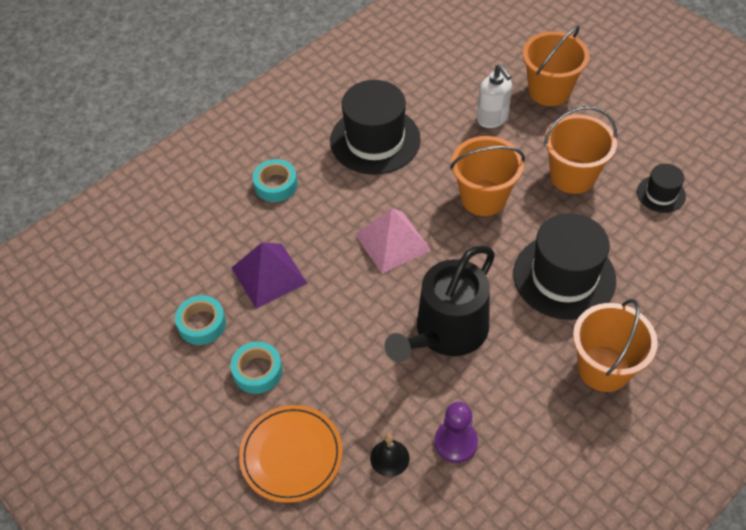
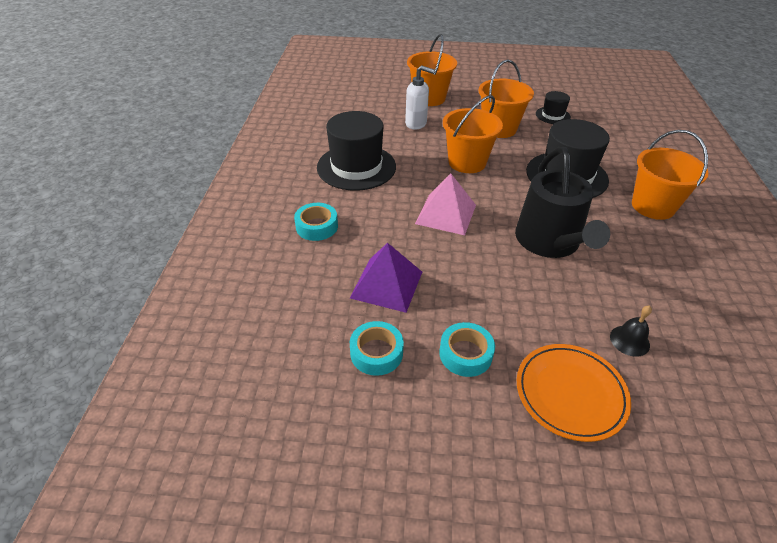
camera: 45 degrees left, 10 degrees down
purple pawn [434,402,478,463] -> none

